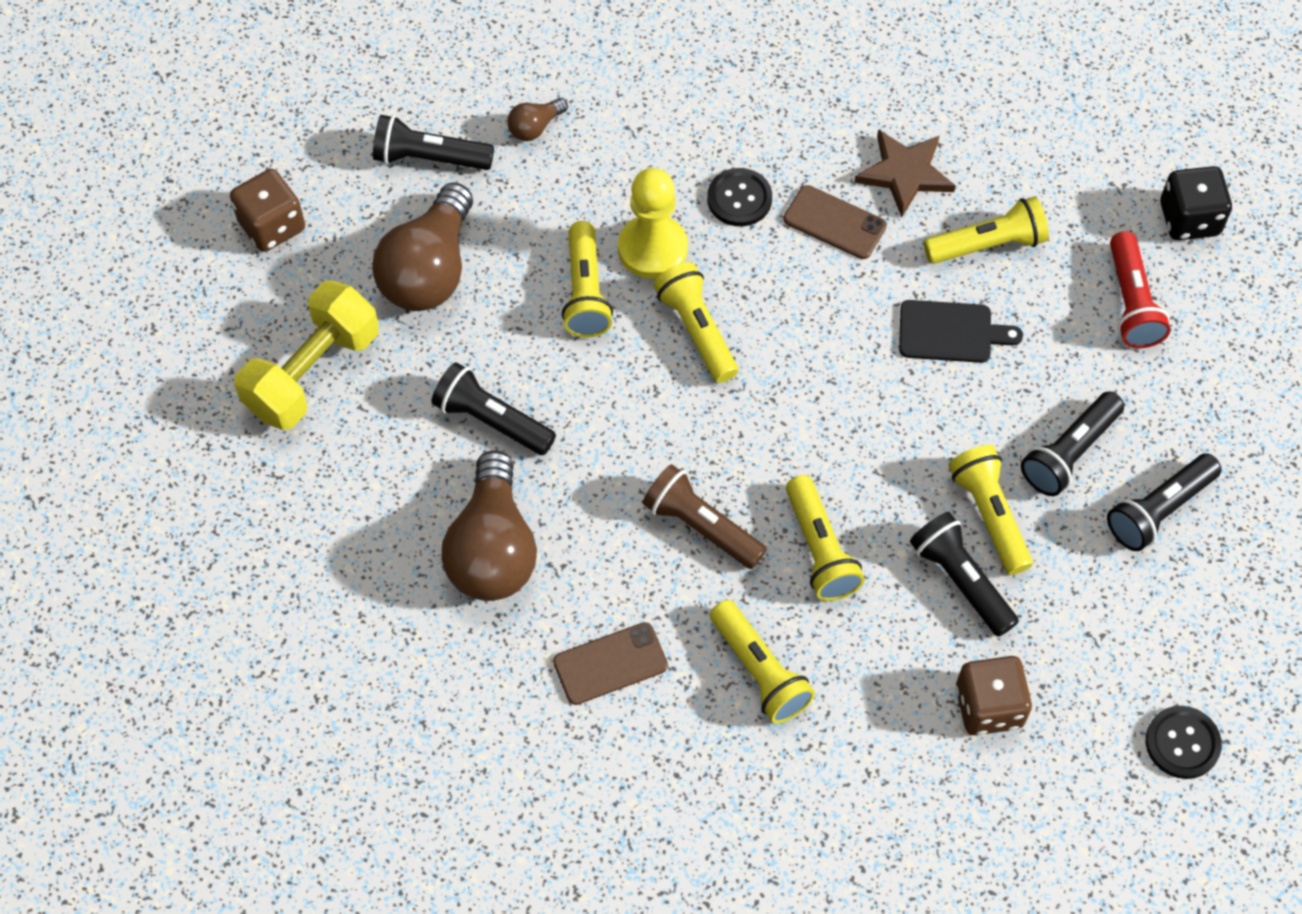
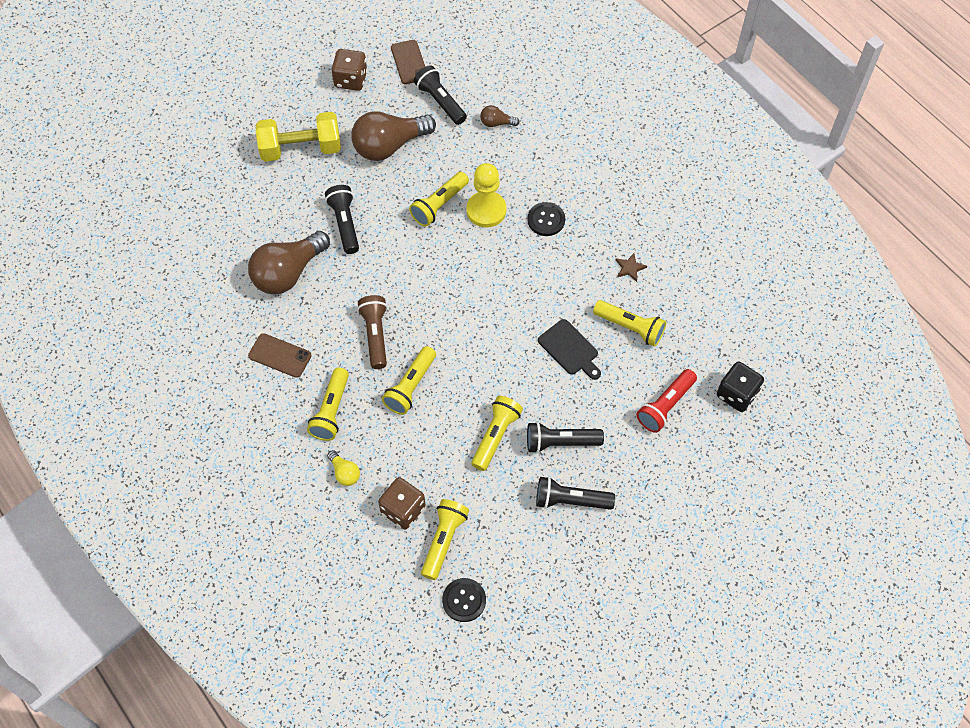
camera: 45 degrees right, 0 degrees up
yellow flashlight [653,262,738,383] -> yellow flashlight moved to [421,499,469,580]
brown phone [784,185,887,259] -> brown phone moved to [391,40,425,84]
brown star [854,130,956,217] -> brown star [616,253,647,282], size x0.54
black flashlight [910,512,1019,637] -> none
none -> yellow light bulb [327,450,360,486]

